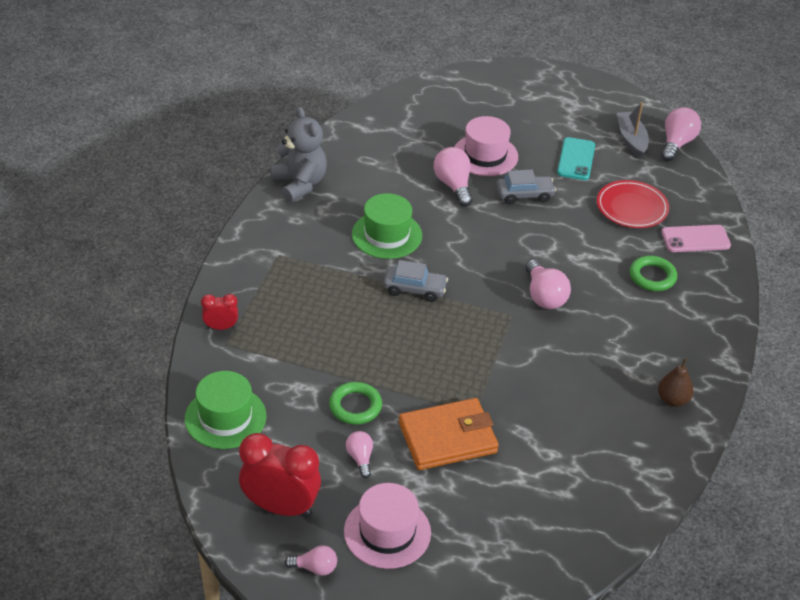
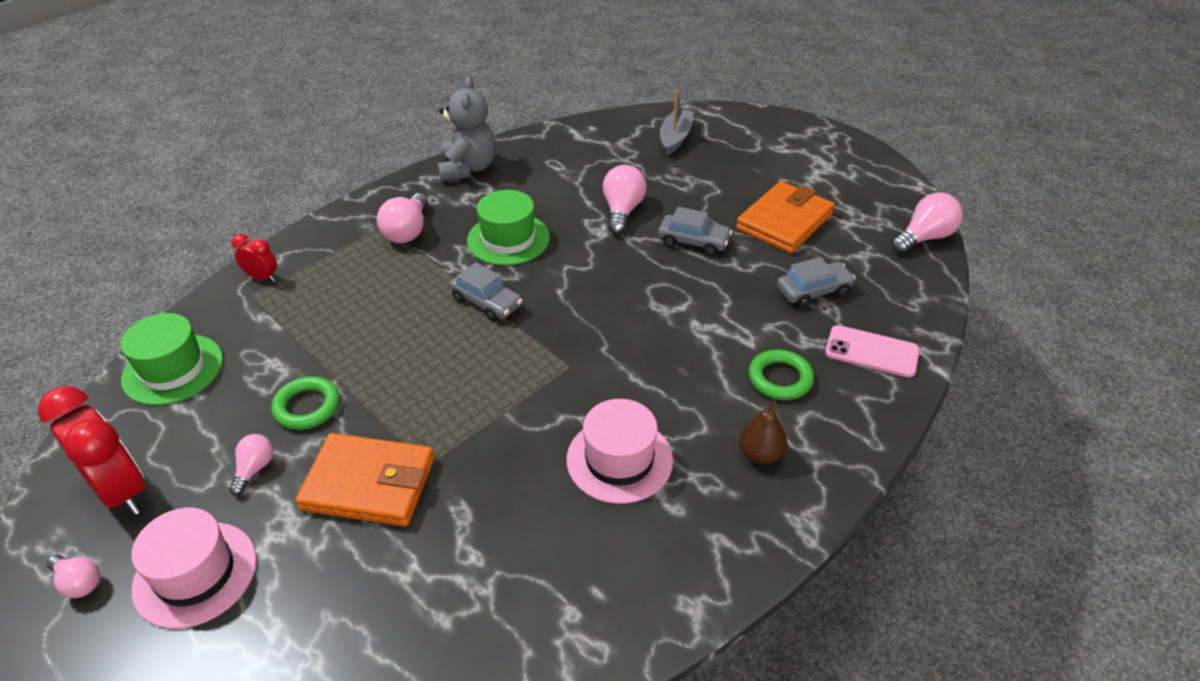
camera: 30 degrees right, 0 degrees up
pink hat [454,116,518,176] -> pink hat moved to [567,399,673,504]
pink light bulb [525,260,571,309] -> pink light bulb moved to [377,193,428,243]
turquoise phone [557,137,595,180] -> orange wallet [736,181,835,253]
red plate [597,180,669,228] -> grey car [777,257,856,308]
grey boat [617,102,649,158] -> grey boat moved to [660,90,694,155]
brown pear [658,358,694,407] -> brown pear moved to [739,400,787,464]

